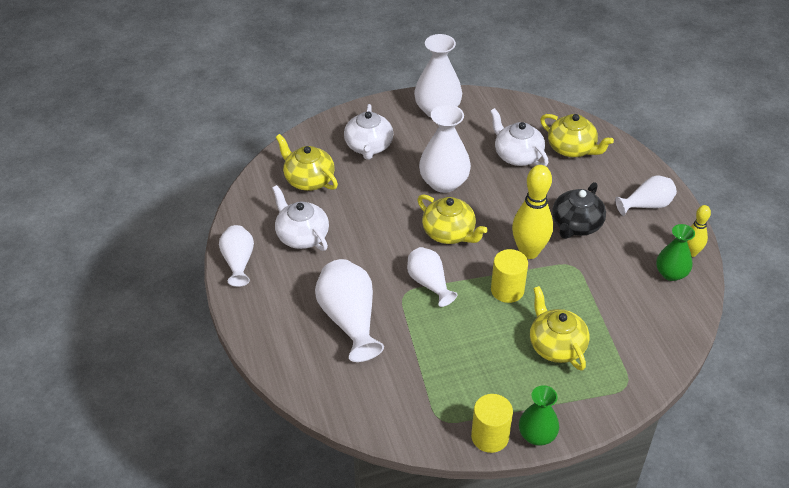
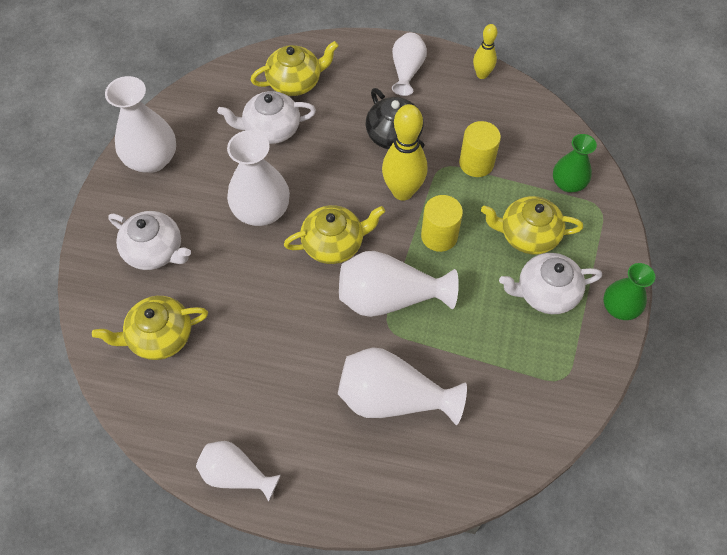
camera: 60 degrees left, 15 degrees up
white teapot [272,185,329,251] -> white teapot moved to [499,253,602,314]
white vase [407,247,458,307] -> white vase [339,251,459,317], size x1.58
yellow cylinder [471,394,513,453] -> yellow cylinder moved to [459,121,501,177]
green vase [656,224,695,281] -> green vase moved to [553,134,597,192]

